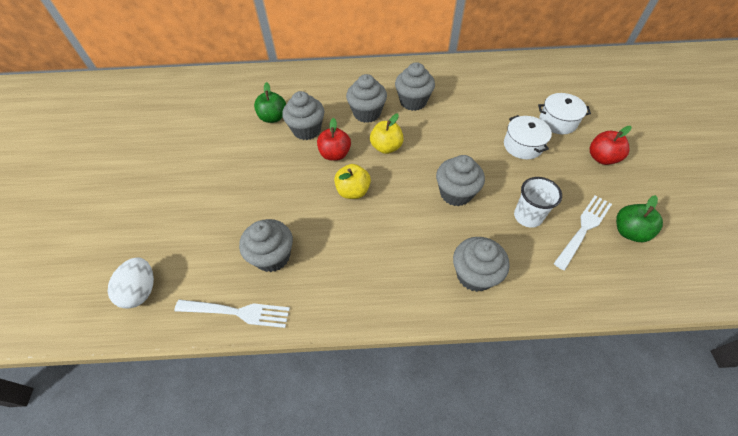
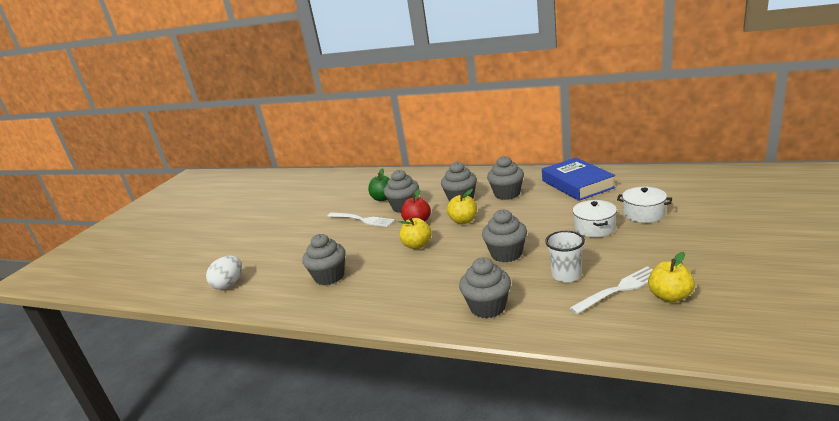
camera: 25 degrees right, 30 degrees down
white fork [174,300,290,328] -> white fork moved to [327,212,395,227]
red apple [590,126,632,165] -> none
green apple [616,195,663,242] -> yellow apple [648,252,695,303]
none -> blue book [542,158,615,201]

